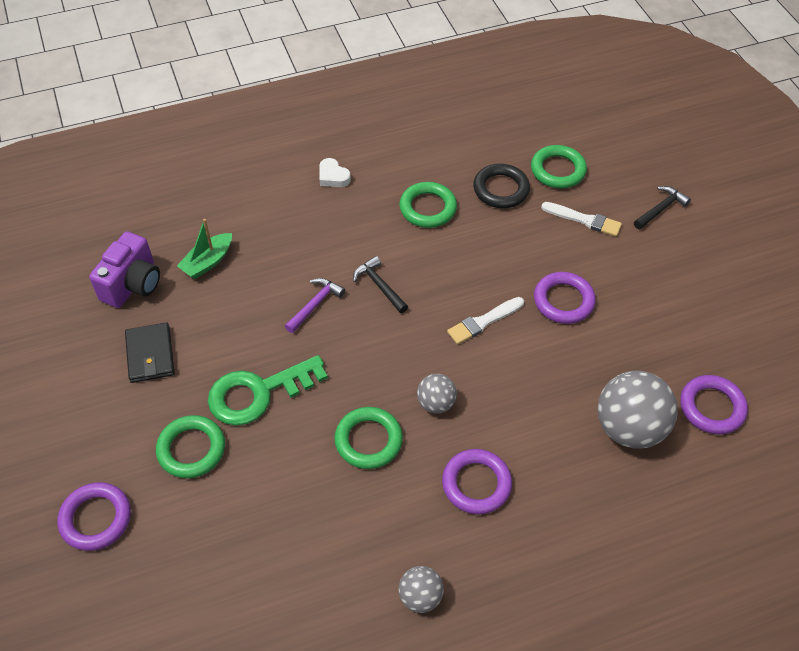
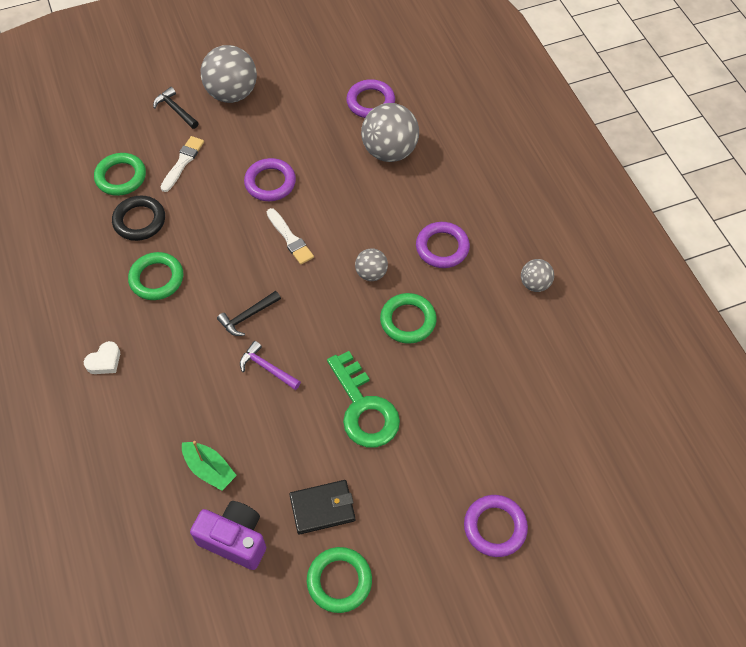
camera: 90 degrees left, 5 degrees up
green ring [156,415,225,478] -> green ring moved to [307,547,372,613]
none -> grey ball [201,45,257,103]

